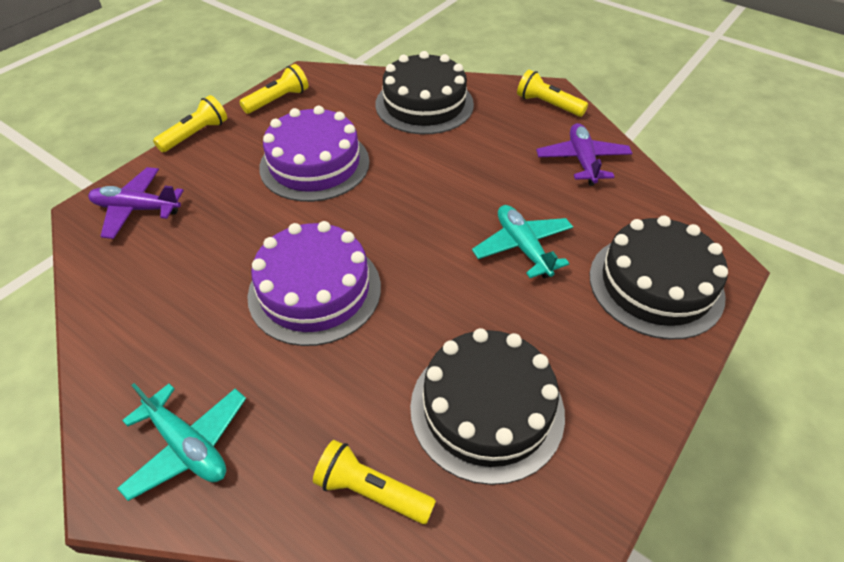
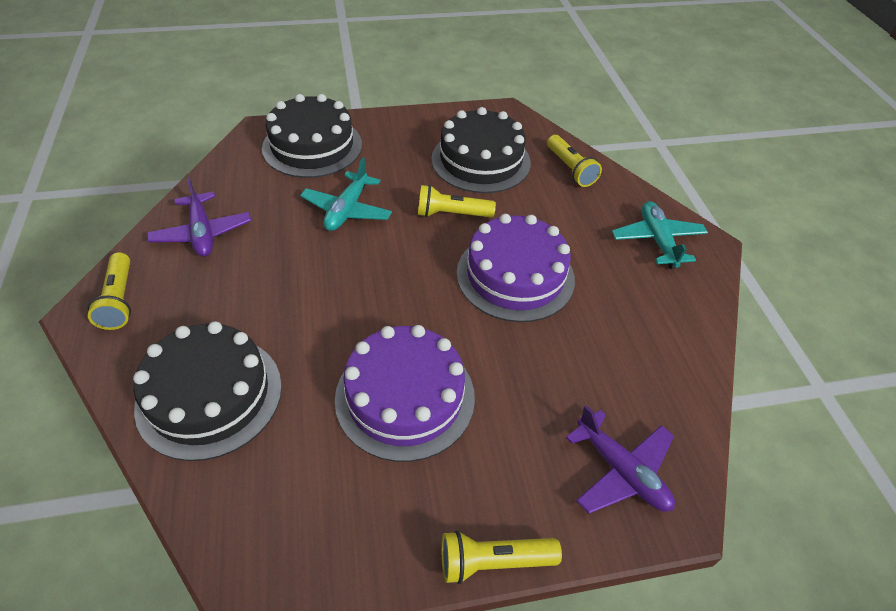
camera: 140 degrees left, 0 degrees up
yellow flashlight [239,64,309,114] -> yellow flashlight moved to [418,185,496,217]
purple plane [536,123,632,186] -> purple plane turned 60 degrees counterclockwise [147,177,251,257]

